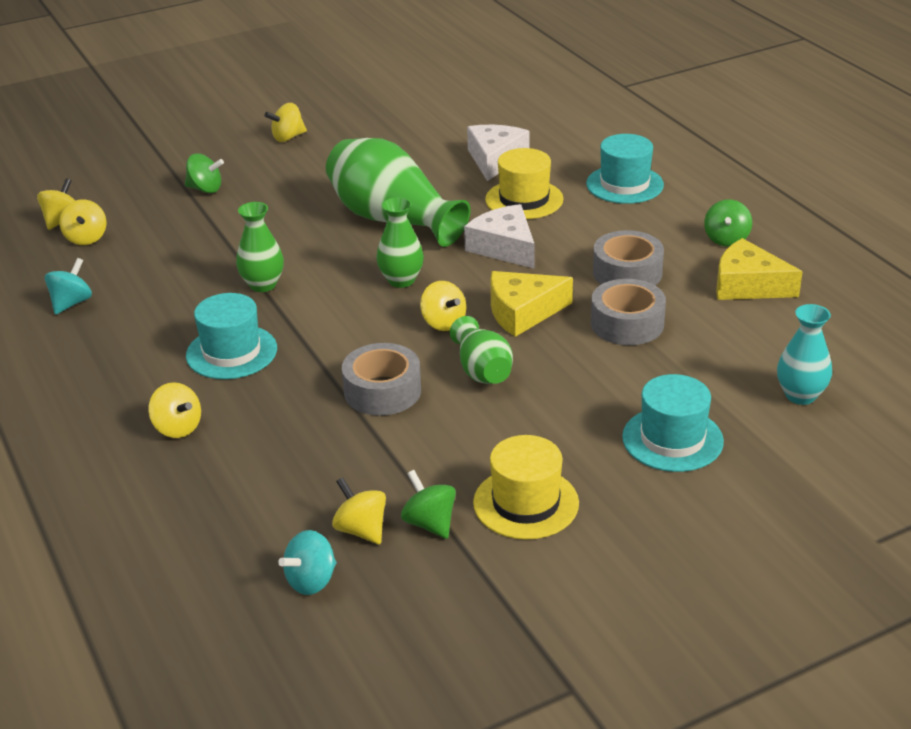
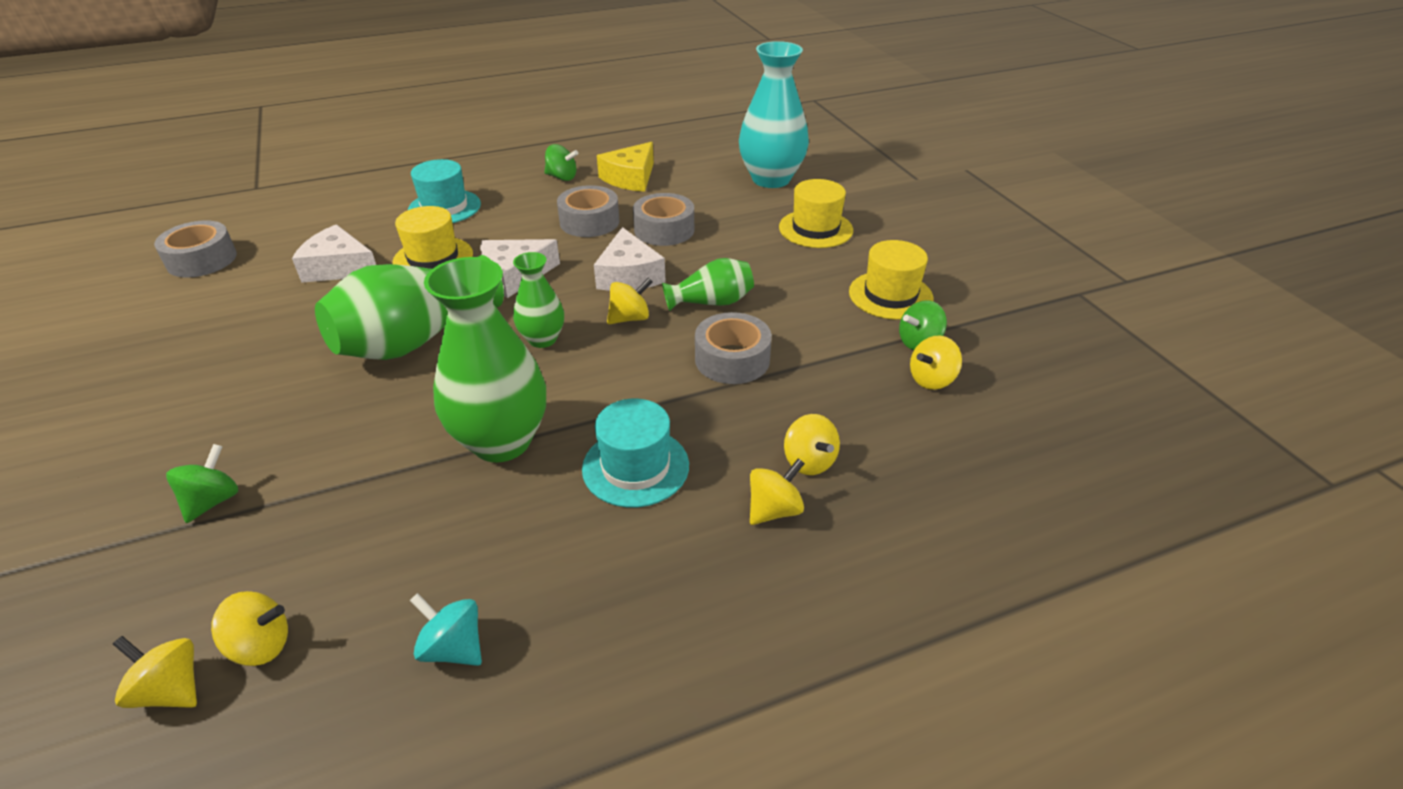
camera: 85 degrees left, 5 degrees up
green vase [236,202,284,292] -> green vase [424,257,546,462], size x1.83
yellow spinning top [264,103,307,142] -> yellow spinning top moved to [784,414,840,475]
turquoise spinning top [278,530,337,595] -> none
yellow cheese [490,271,573,337] -> white cheese [594,227,666,291]
turquoise hat [622,374,724,472] -> yellow hat [779,179,853,248]
turquoise vase [777,304,832,405] -> turquoise vase [739,41,809,188], size x1.83
none -> grey tape [154,220,237,278]

